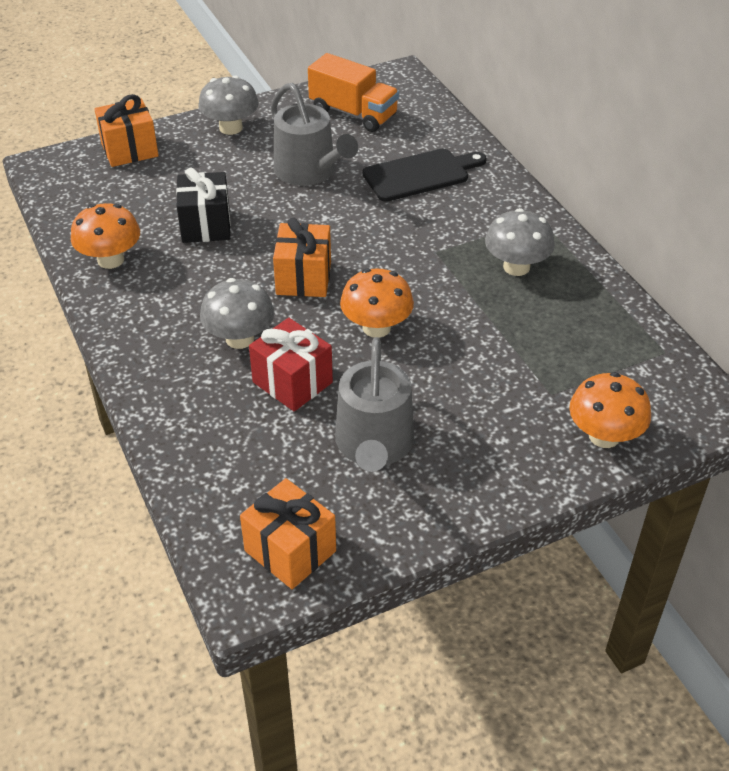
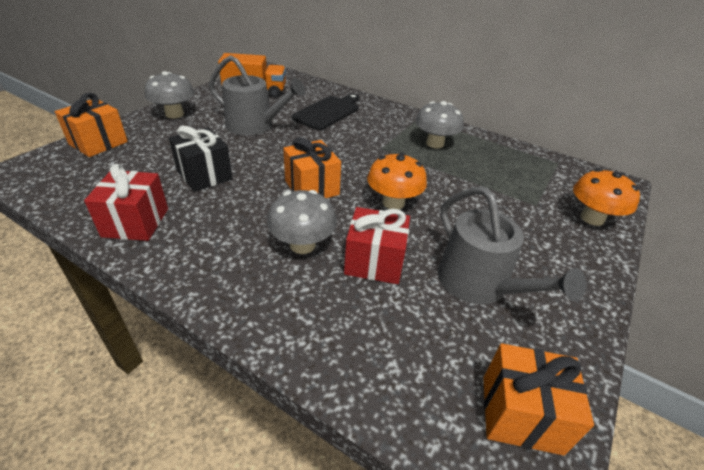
camera: 35 degrees left, 5 degrees down
orange mushroom [71,203,140,269] -> red gift [84,164,168,241]

